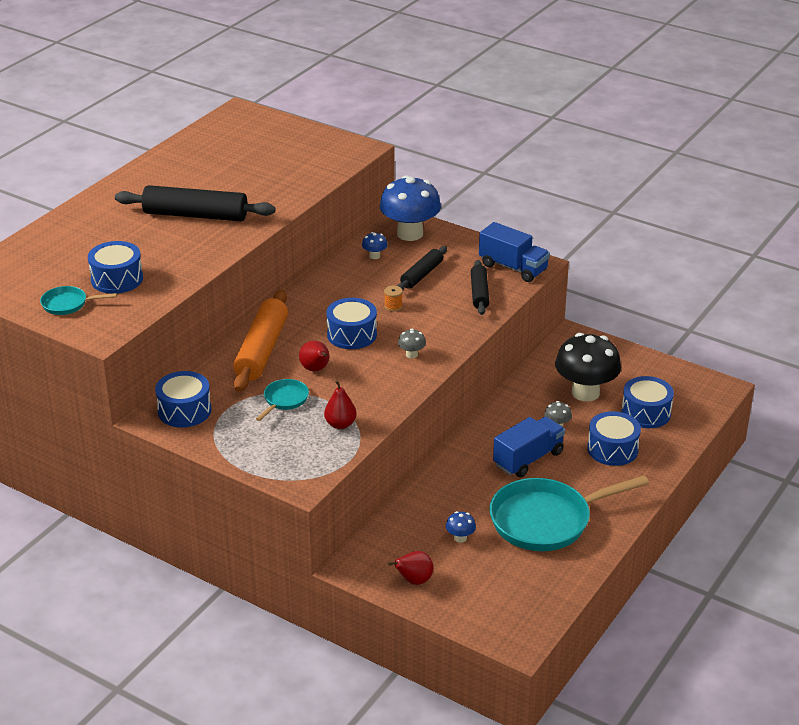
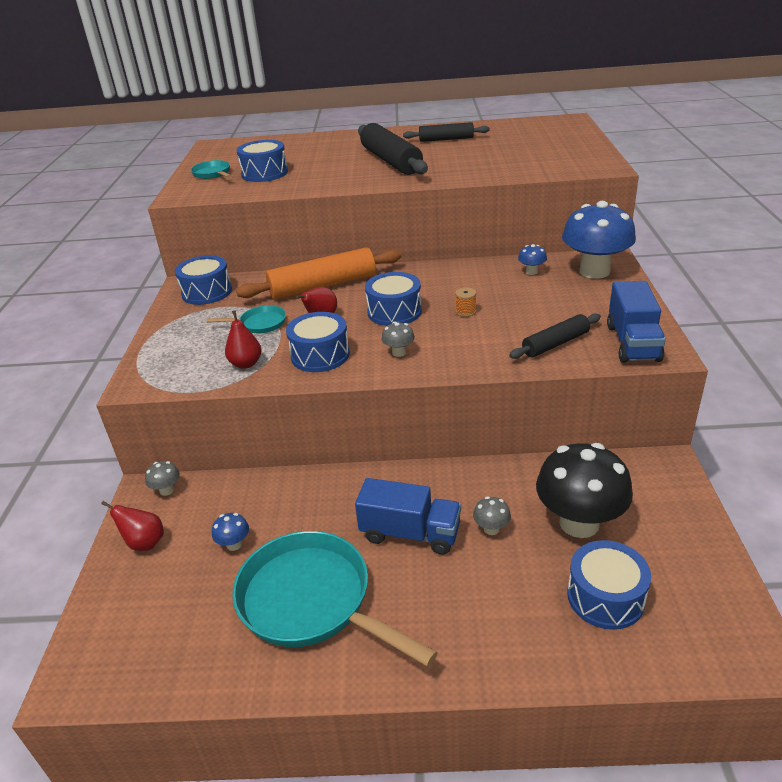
camera: 60 degrees right, 0 degrees up
black rolling pin [397,246,447,290] -> black rolling pin moved to [403,122,490,142]
blue drum [587,411,641,466] -> blue drum moved to [286,312,350,372]
none -> grey mushroom [145,461,180,496]

